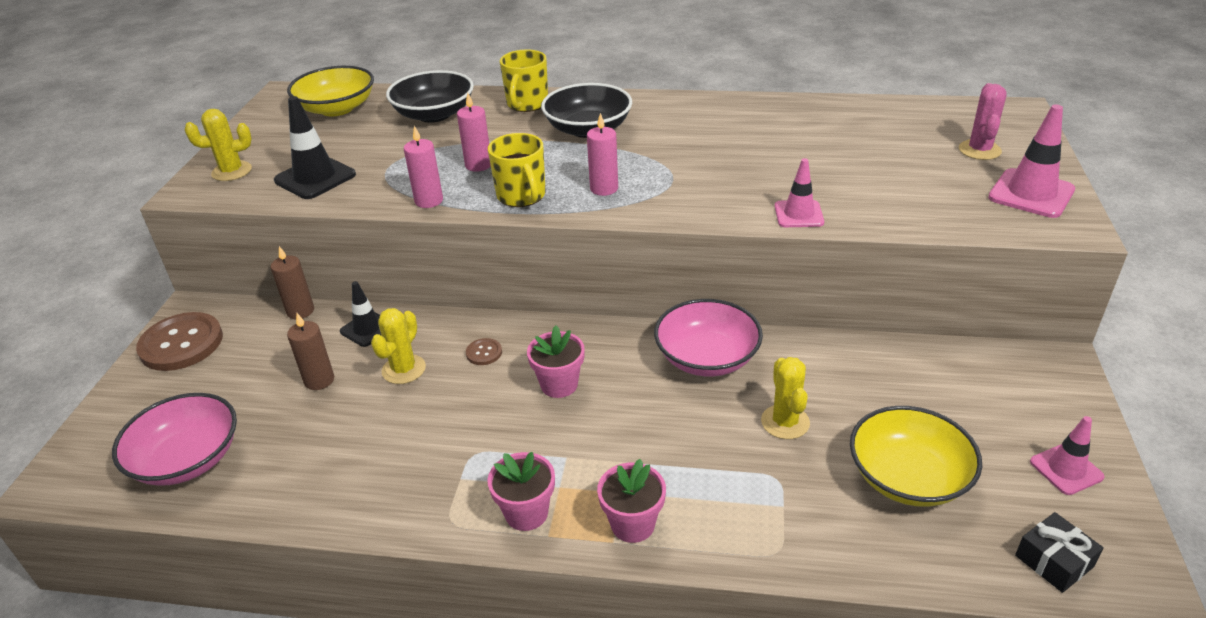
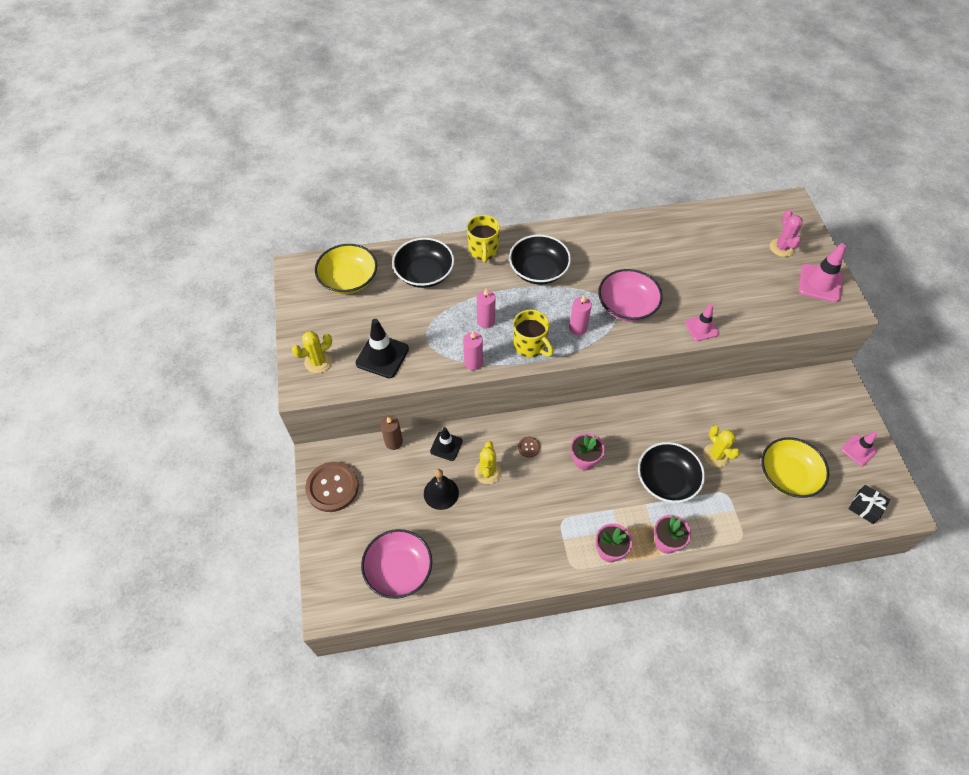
camera: 20 degrees left, 20 degrees up
brown candle [287,313,334,390] -> black bell [424,469,459,510]
pink bowl [654,299,763,376] -> pink bowl moved to [598,269,663,322]
none -> black bowl [638,442,705,503]

